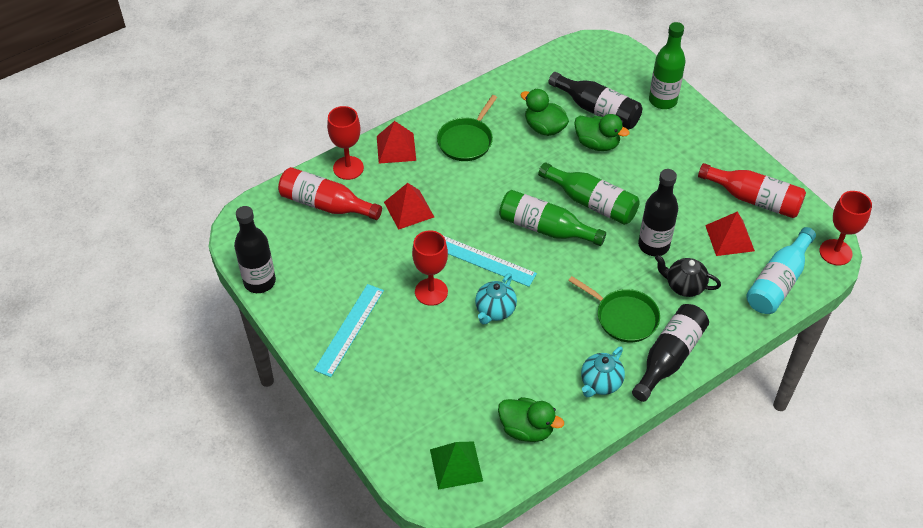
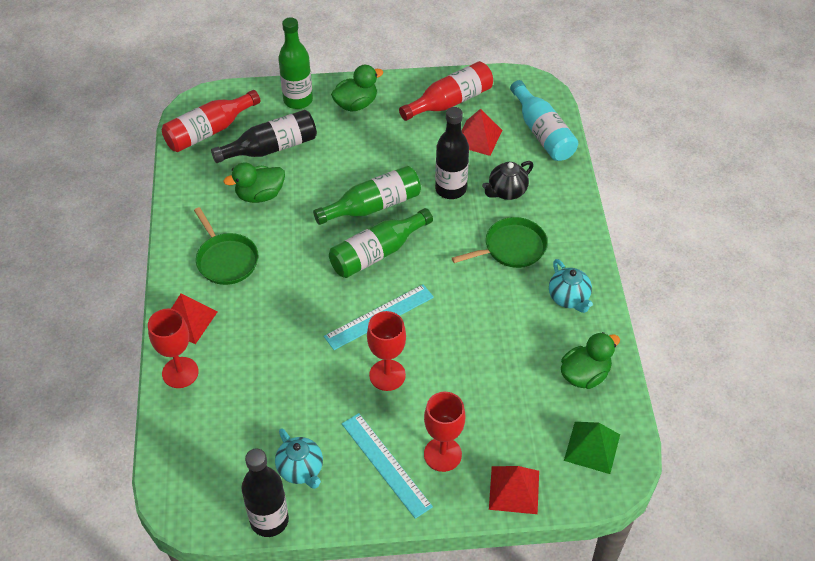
camera: 60 degrees left, 0 degrees up
red bottle [278,167,382,220] -> red bottle moved to [162,90,260,152]
red pyramid [384,183,434,230] -> red pyramid moved to [489,466,539,514]
turquoise teapot [475,273,517,325] -> turquoise teapot moved to [275,428,323,489]
green duck [574,114,630,151] -> green duck moved to [331,65,383,112]
black bottle [632,304,709,402] -> none
red goblet [819,191,872,265] -> red goblet moved to [424,392,465,472]

